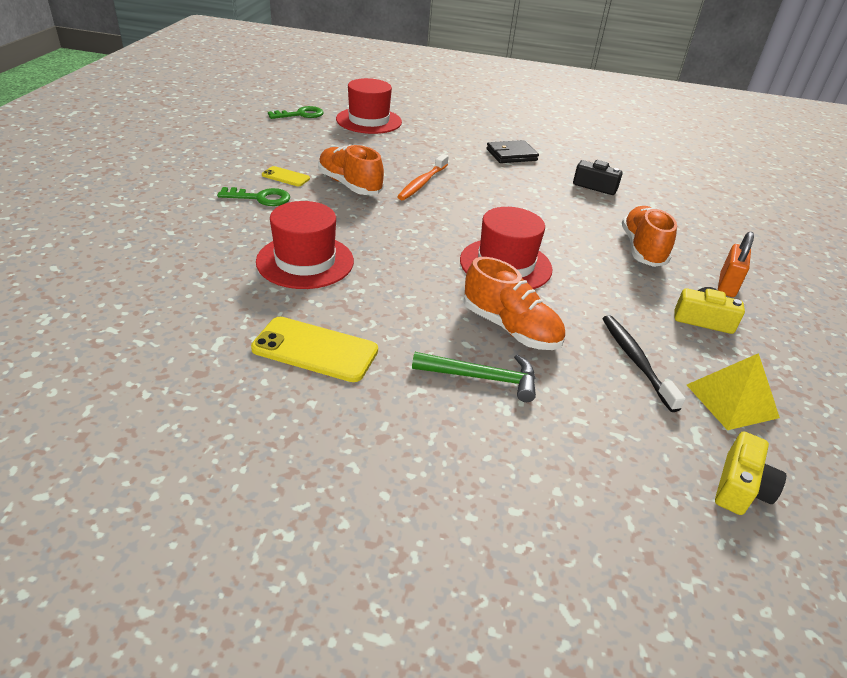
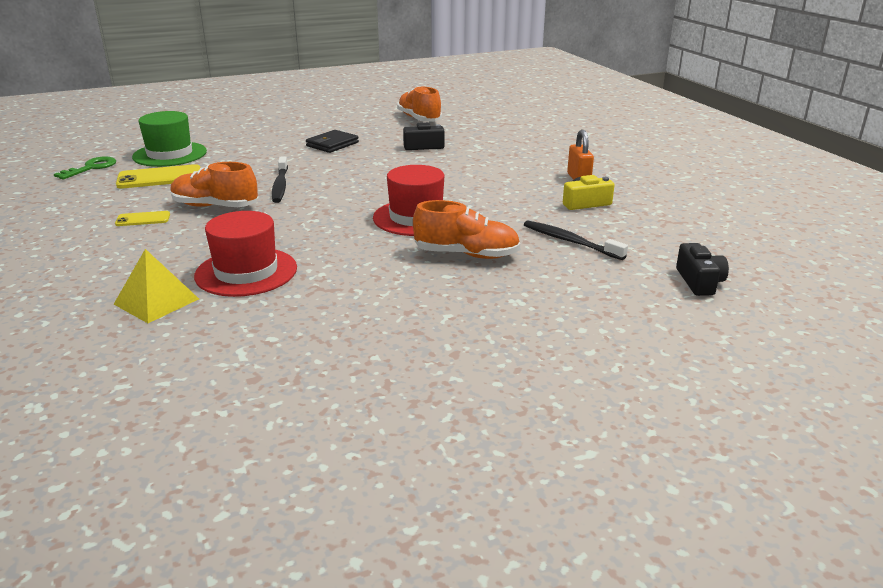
camera: 30 degrees left, 10 degrees down
green key [217,187,290,206] -> none
yellow phone [251,317,378,382] -> yellow phone moved to [116,164,200,189]
red hat [336,78,402,134] -> green hat [132,111,207,167]
orange toothbrush [397,154,449,200] -> black toothbrush [272,156,288,203]
green hammer [412,352,536,402] -> none
orange shoe [622,206,677,267] -> orange shoe moved to [397,86,442,122]
yellow pyramid [687,353,780,430] -> yellow pyramid moved to [114,249,199,323]
yellow camera [715,431,786,515] -> black camera [676,243,729,296]

